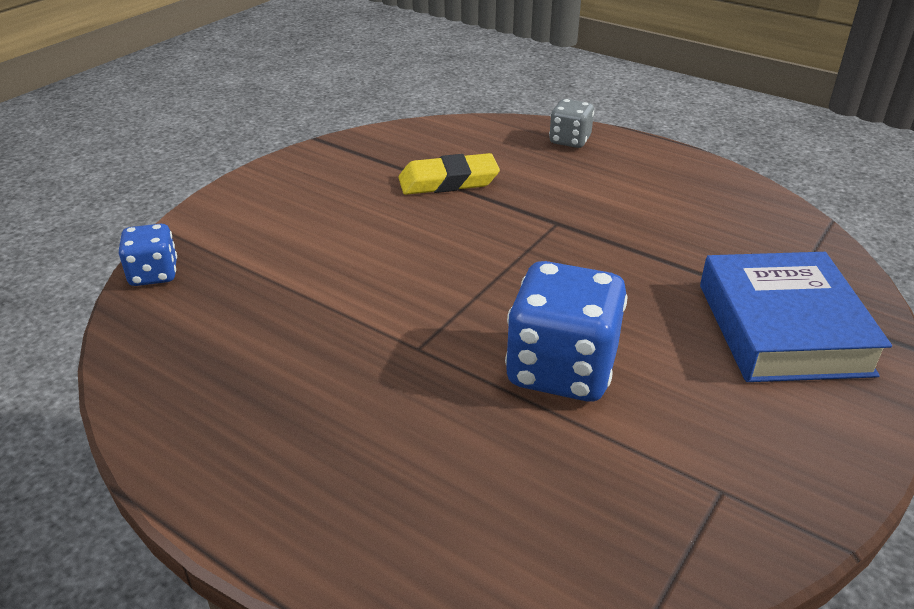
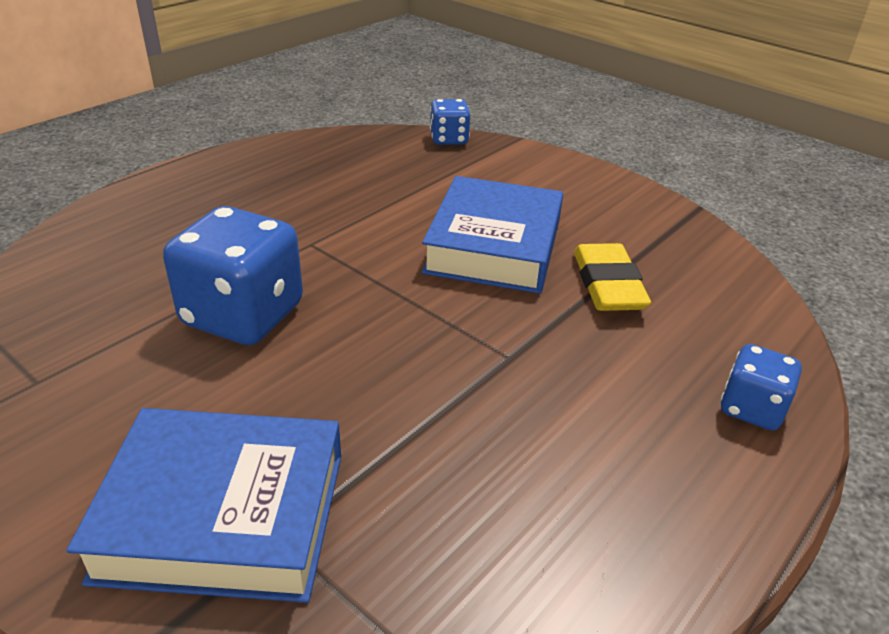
camera: 95 degrees right, 0 degrees up
grey dice [549,99,594,148] -> blue dice [721,344,802,431]
none -> blue book [422,176,563,294]

